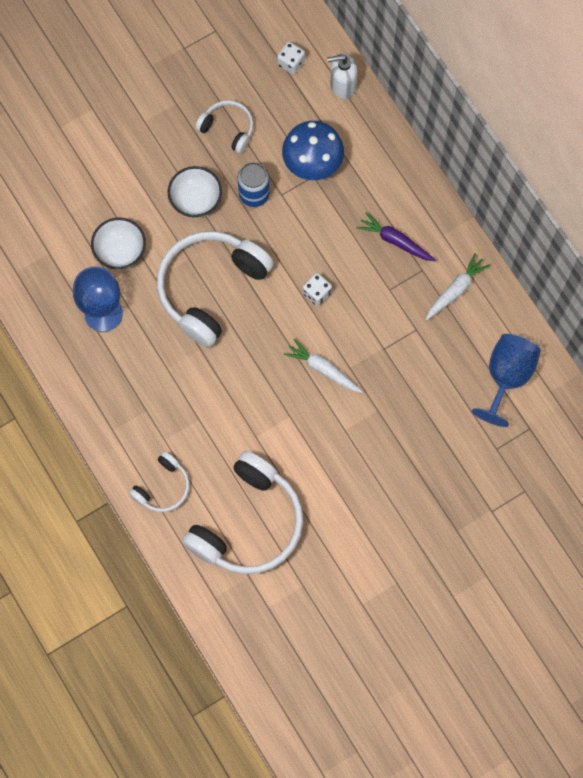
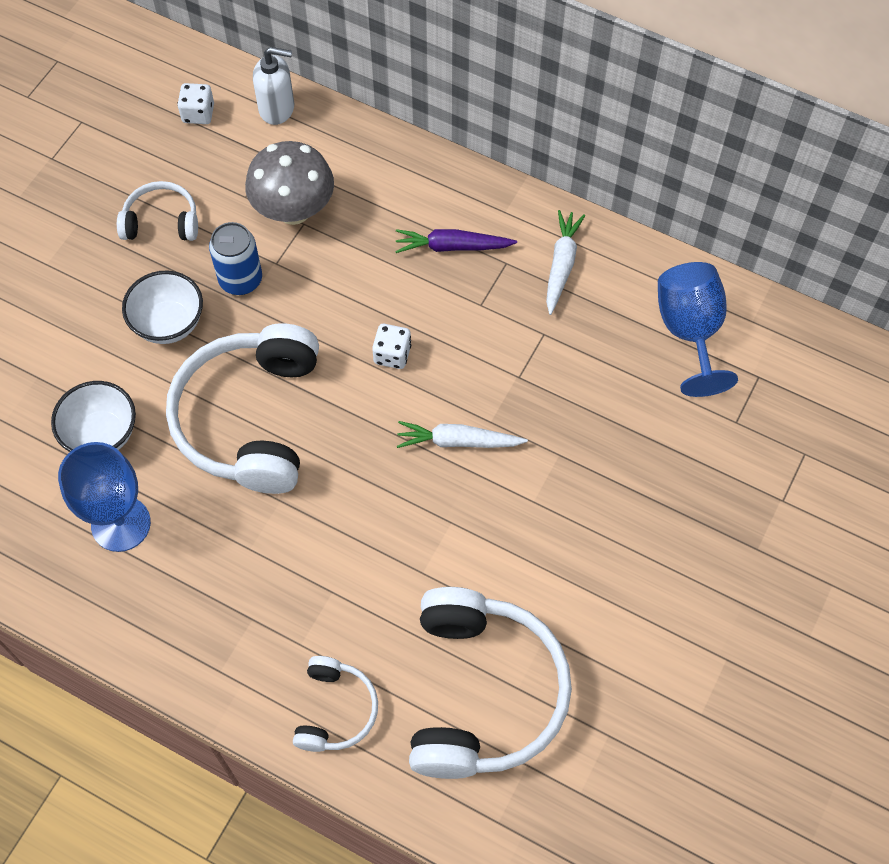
camera: 30 degrees left, 10 degrees down
blue mushroom [282,121,344,180] -> grey mushroom [245,141,334,225]
white soap dispenser [327,53,358,99] -> white soap dispenser turned 135 degrees counterclockwise [253,47,294,125]

